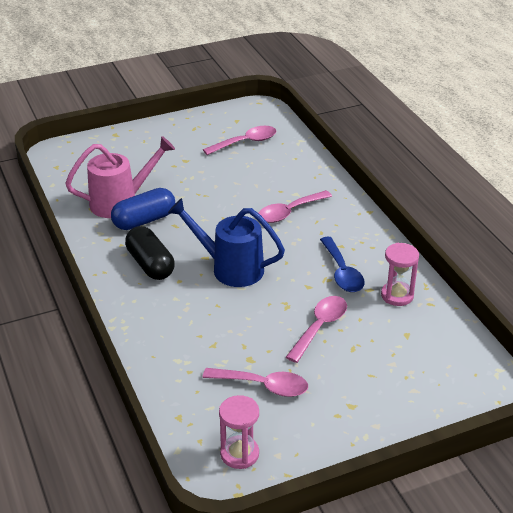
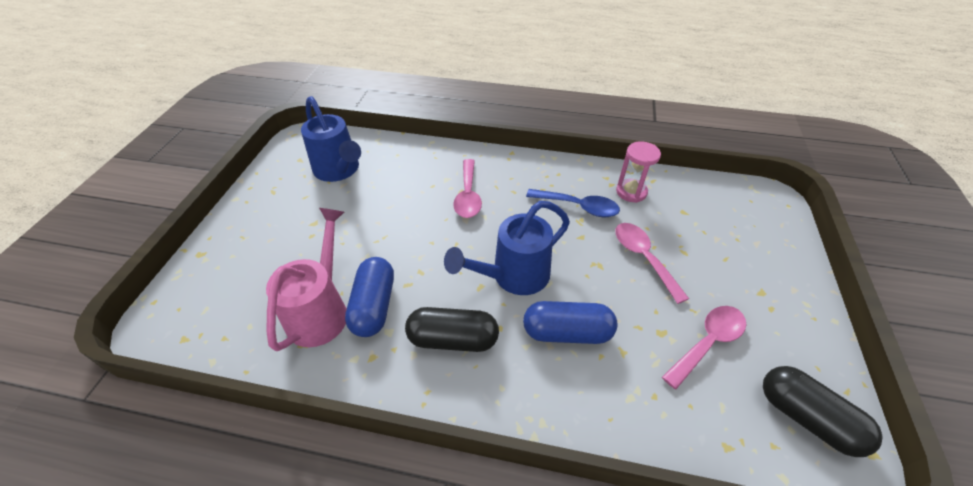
camera: 55 degrees left, 10 degrees up
pink spoon [203,126,277,155] -> blue watering can [301,96,361,182]
pink hourglass [219,395,259,469] -> black capsule [763,366,882,457]
none -> blue capsule [523,301,617,344]

